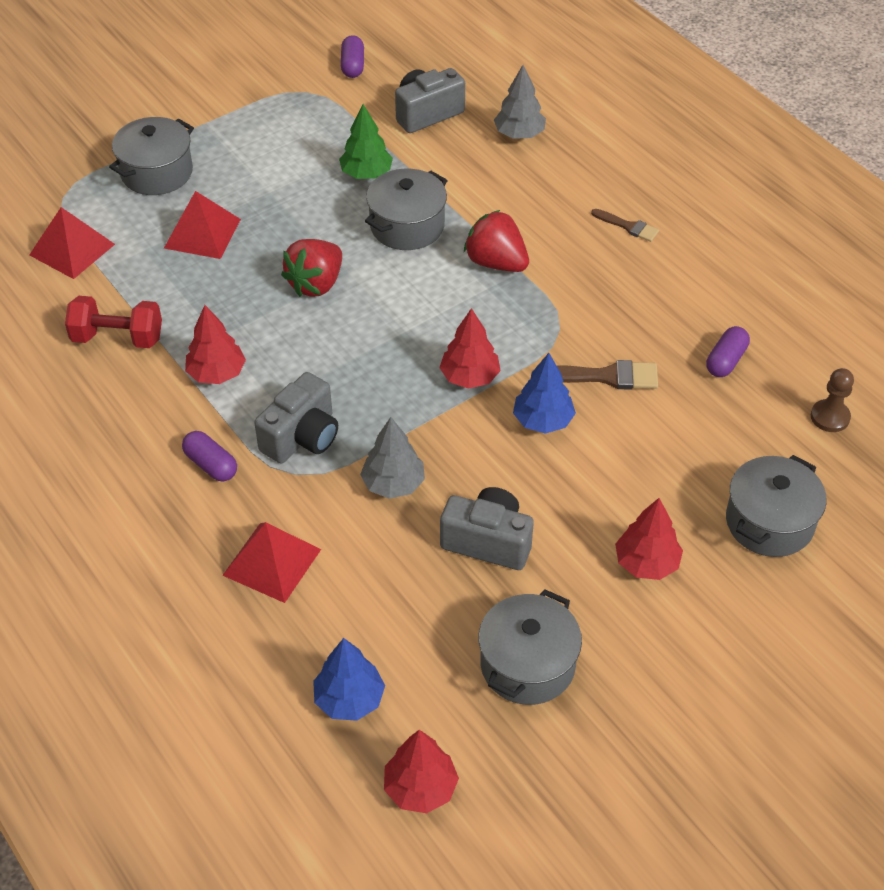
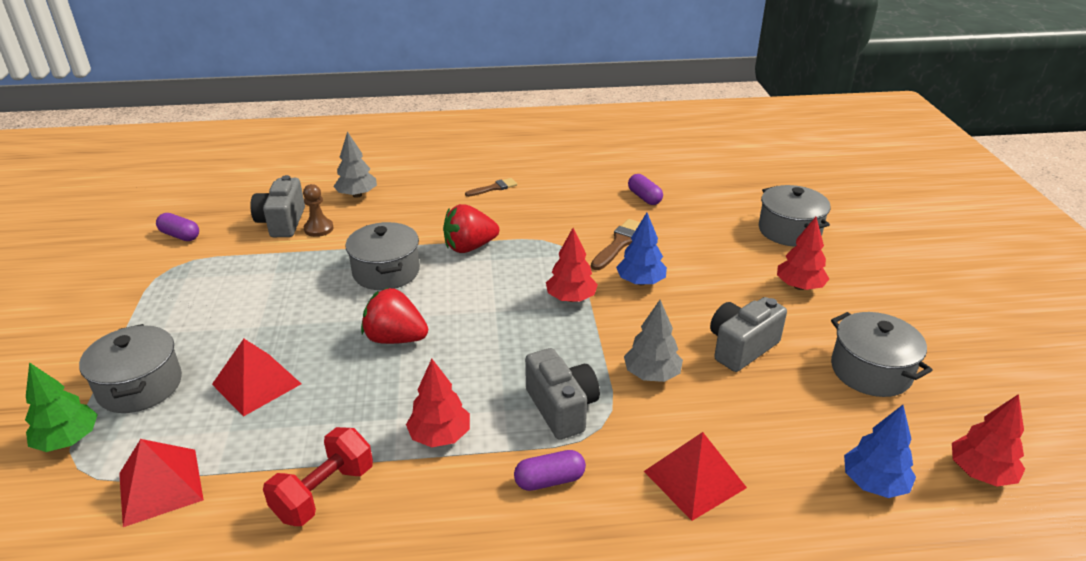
camera: 60 degrees left, 15 degrees down
red strawberry [281,239,342,297] -> red strawberry turned 135 degrees clockwise [361,288,428,344]
green tree [339,104,393,179] -> green tree moved to [25,362,98,452]
brown pawn [811,368,854,432] -> brown pawn moved to [303,184,334,237]

